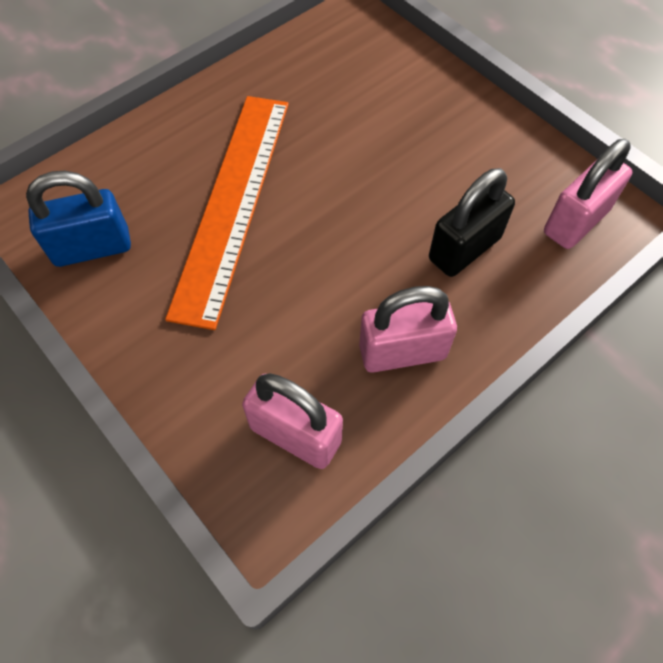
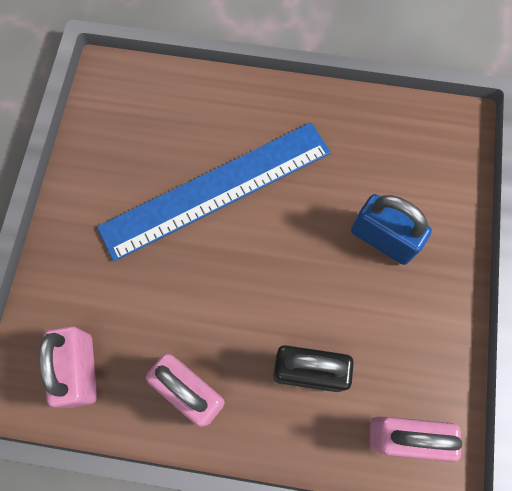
camera: 50 degrees right, 10 degrees up
blue padlock [26,171,131,267] -> blue padlock moved to [351,194,432,265]
orange ruler [165,96,289,330] -> blue ruler [97,122,331,261]

